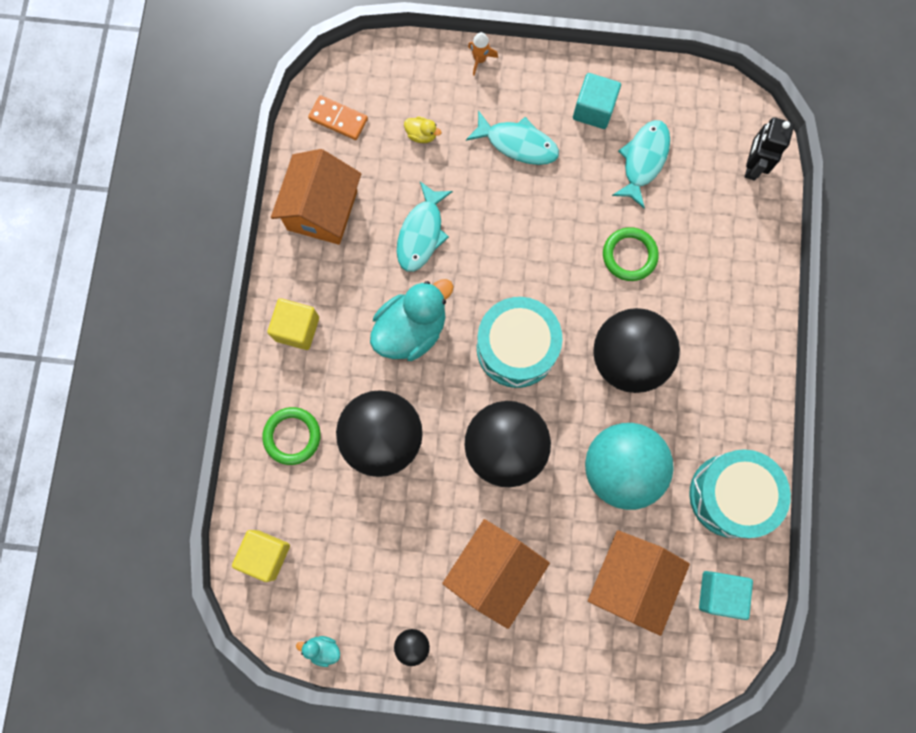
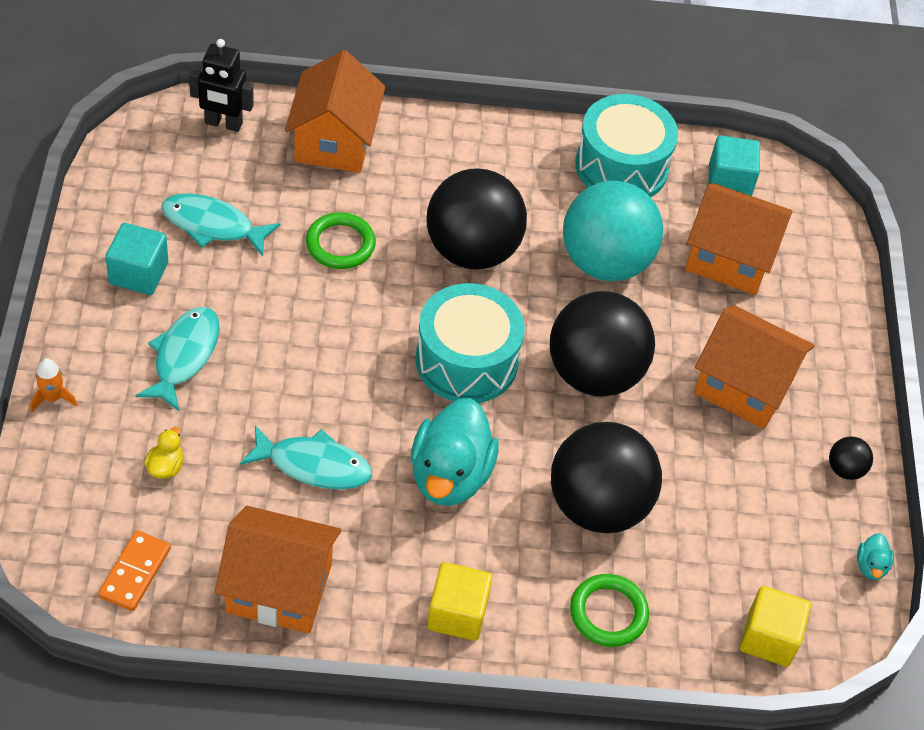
camera: 100 degrees left, 25 degrees down
turquoise duck [370,279,454,361] -> turquoise duck turned 120 degrees counterclockwise [411,398,499,506]
none -> orange house [285,50,385,173]

